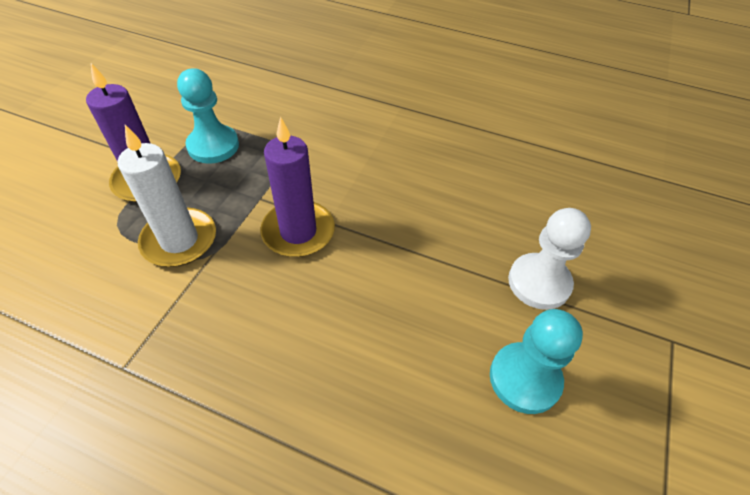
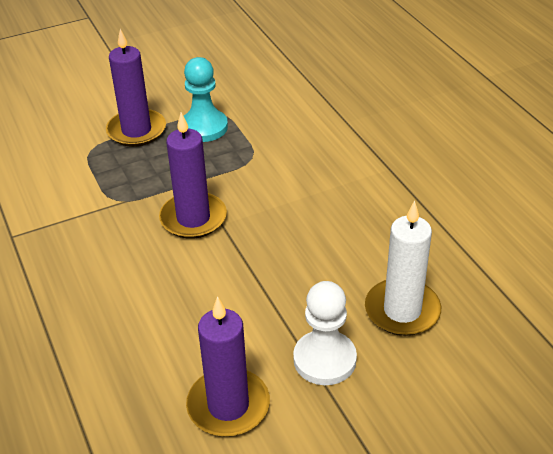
camera: 45 degrees right, 10 degrees down
white candle [117,125,216,267] -> white candle moved to [365,200,441,336]
turquoise pawn [490,309,583,414] -> purple candle [186,296,270,436]

